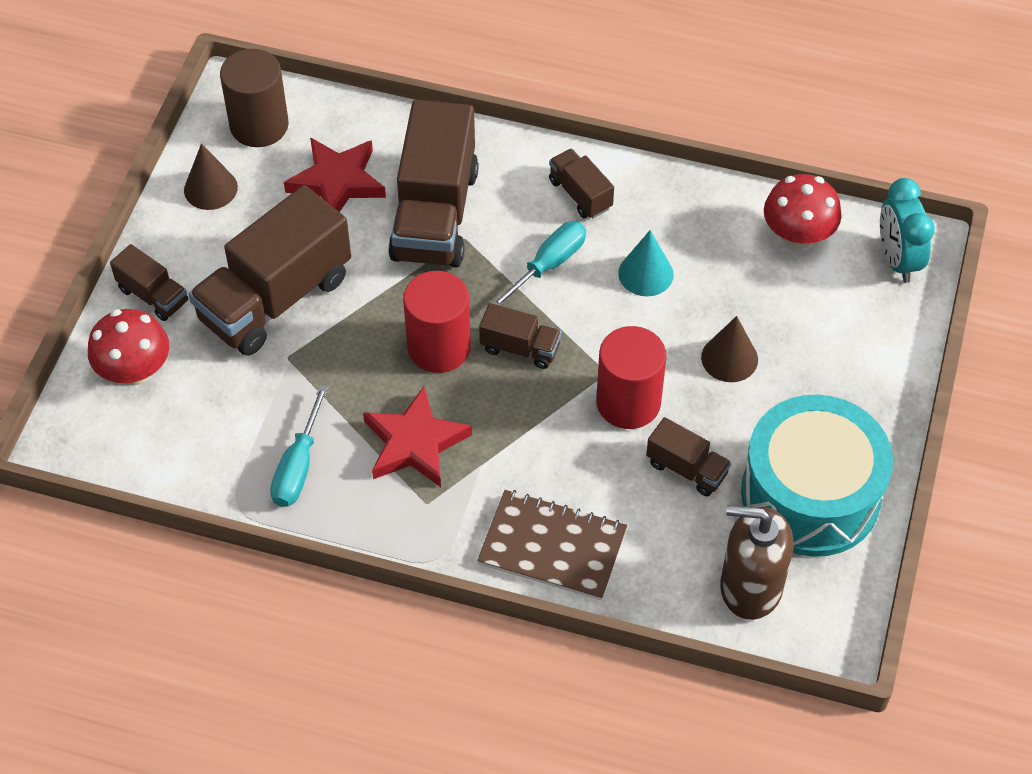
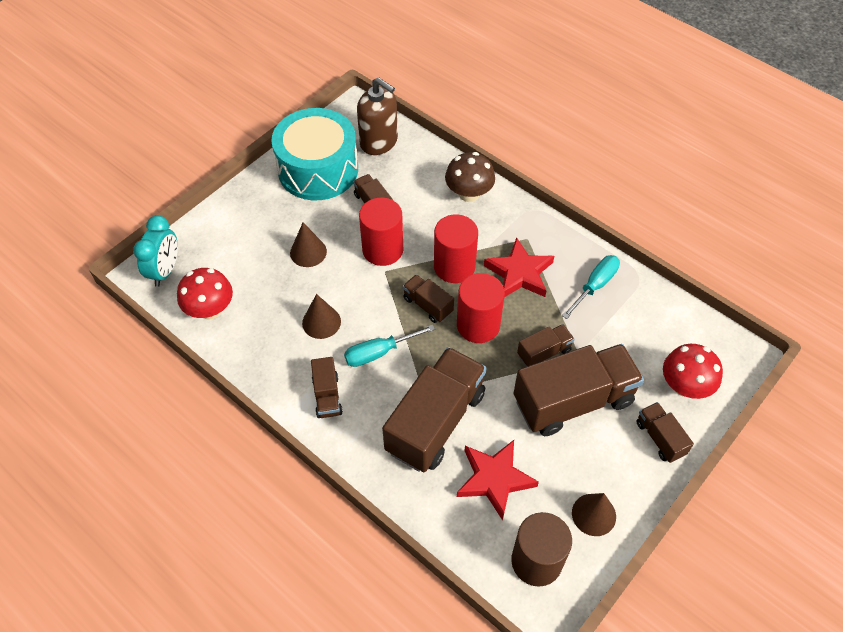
camera: 155 degrees left, 0 degrees up
brown notebook [477,490,627,600] -> brown mushroom [445,152,495,202]
turquoise cone [618,230,674,296] -> brown cone [302,294,341,339]
none -> red cylinder [434,214,478,283]
none -> brown truck [517,324,575,367]

